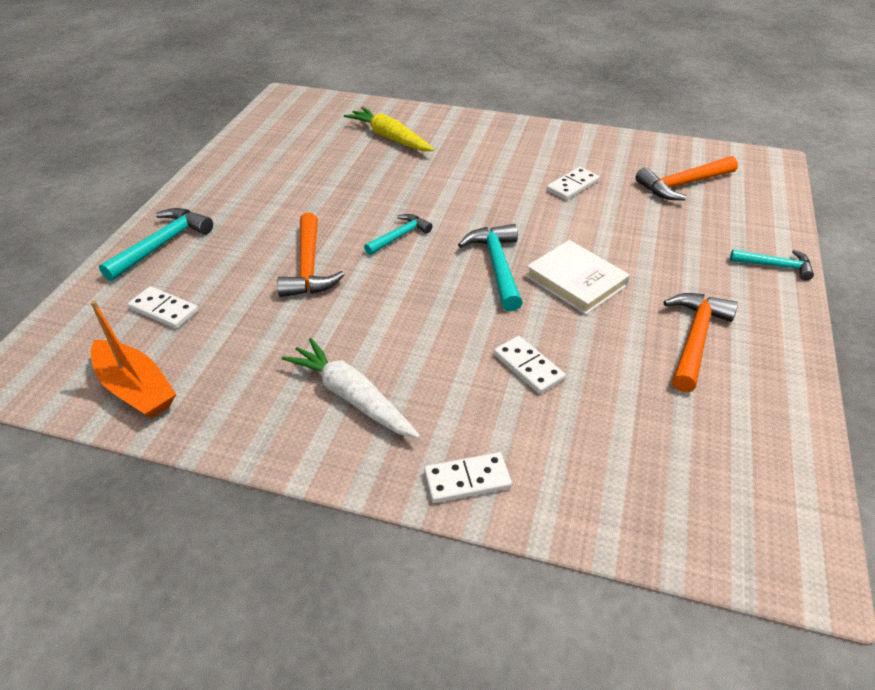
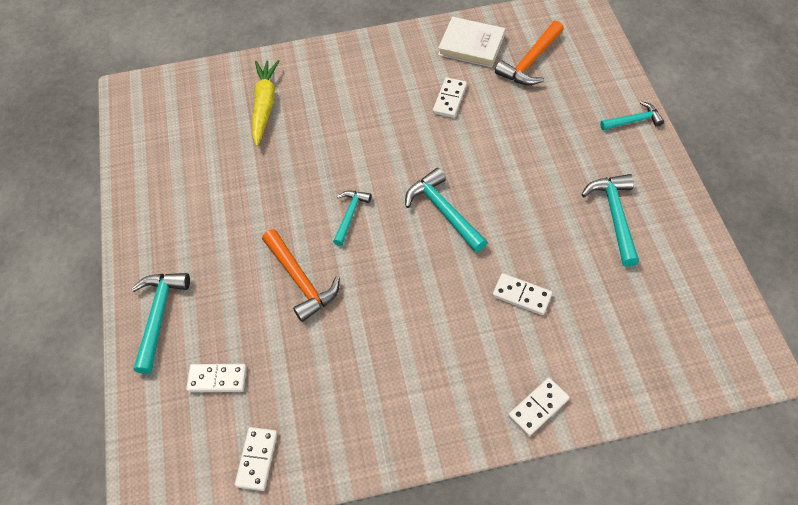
camera: 25 degrees left, 15 degrees up
orange boat [91,301,176,419] -> white domino [235,427,277,491]
white carrot [282,338,420,439] -> none
yellow carrot [344,107,434,151] -> yellow carrot turned 75 degrees clockwise [252,60,279,146]
white book [526,240,630,314] -> white book moved to [438,17,505,67]
orange hammer [664,293,738,392] -> turquoise hammer [581,174,639,267]

